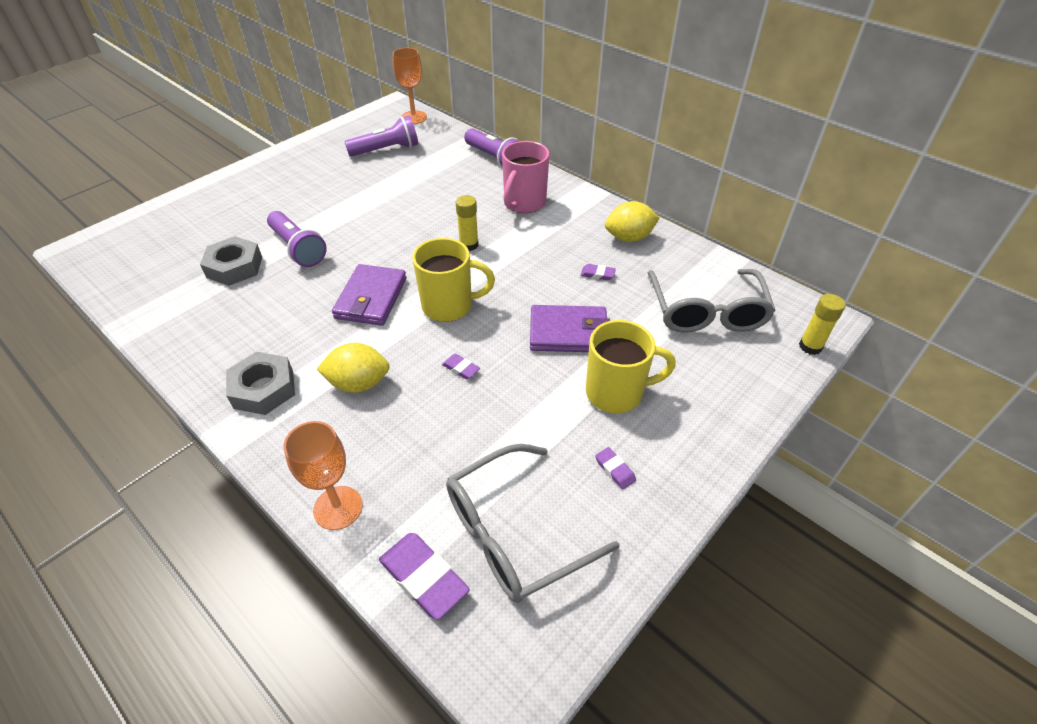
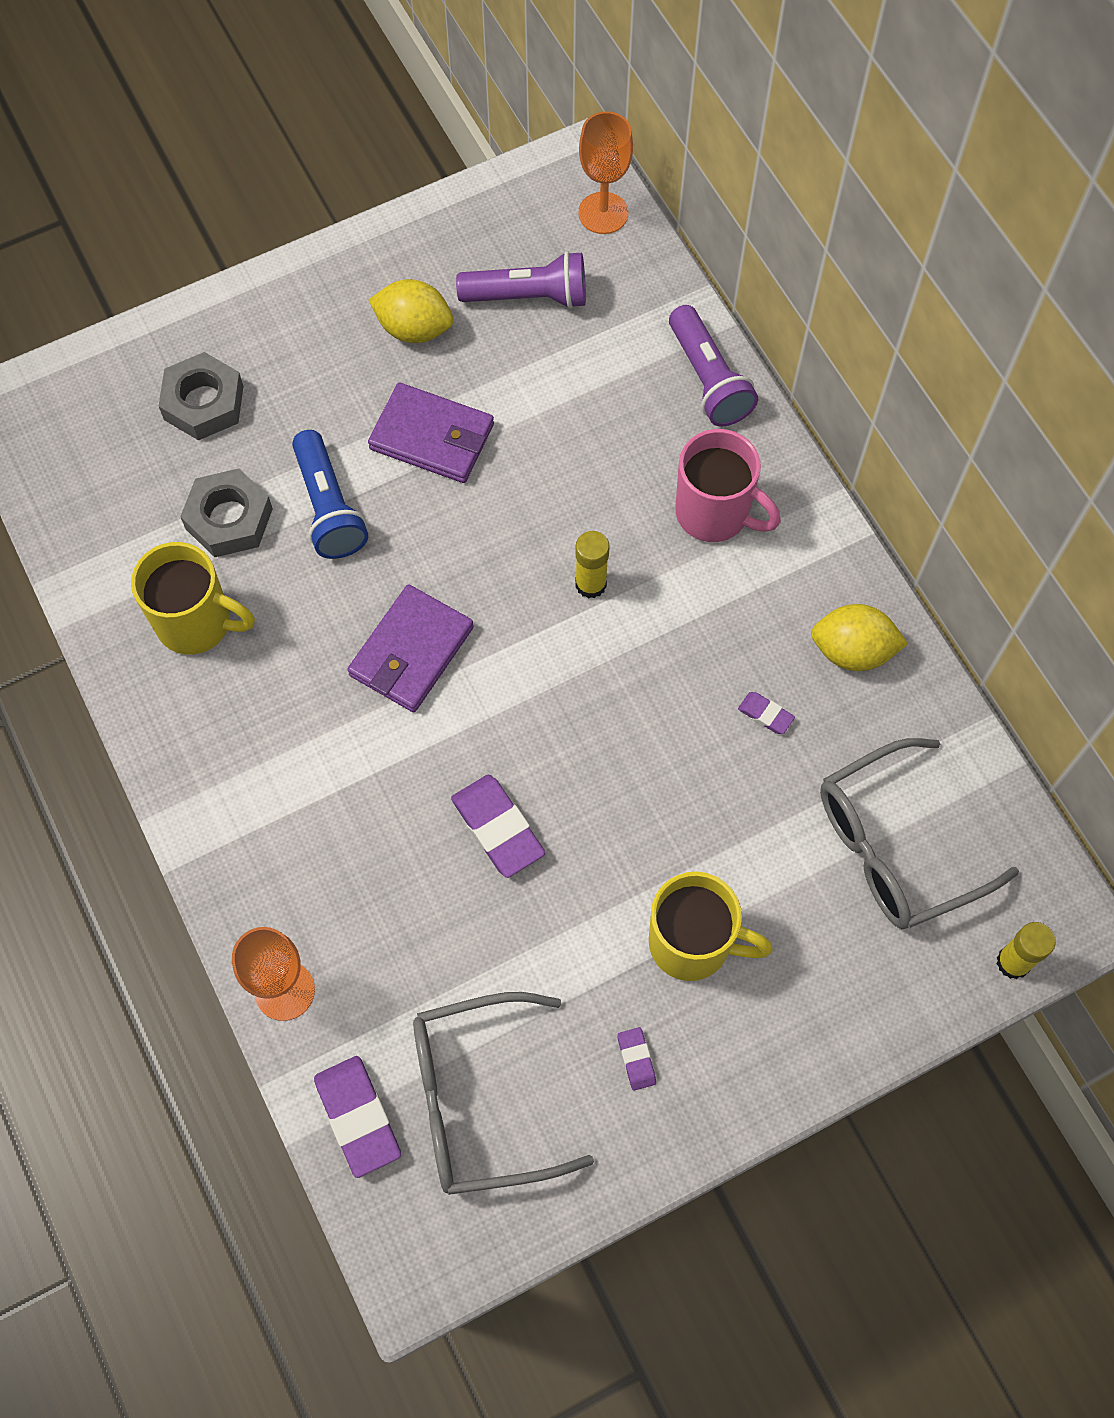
camera: 20 degrees right, 20 degrees up
grey nut [226,352,295,415] -> grey nut moved to [159,352,243,441]
purple flashlight [267,211,327,267] -> blue flashlight [292,430,368,559]
yellow lemon [317,343,390,393] -> yellow lemon moved to [369,279,454,343]
yellow mug [412,238,495,322] -> yellow mug moved to [131,542,255,655]
purple eraser [442,354,480,379] -> purple eraser [451,775,545,878], size x1.97
pink mug [502,141,550,213] -> pink mug turned 105 degrees counterclockwise [676,429,781,542]
purple wallet [530,305,610,352] -> purple wallet moved to [368,383,494,483]
grey glasses [648,269,776,333] -> grey glasses turned 45 degrees clockwise [820,738,1019,929]

